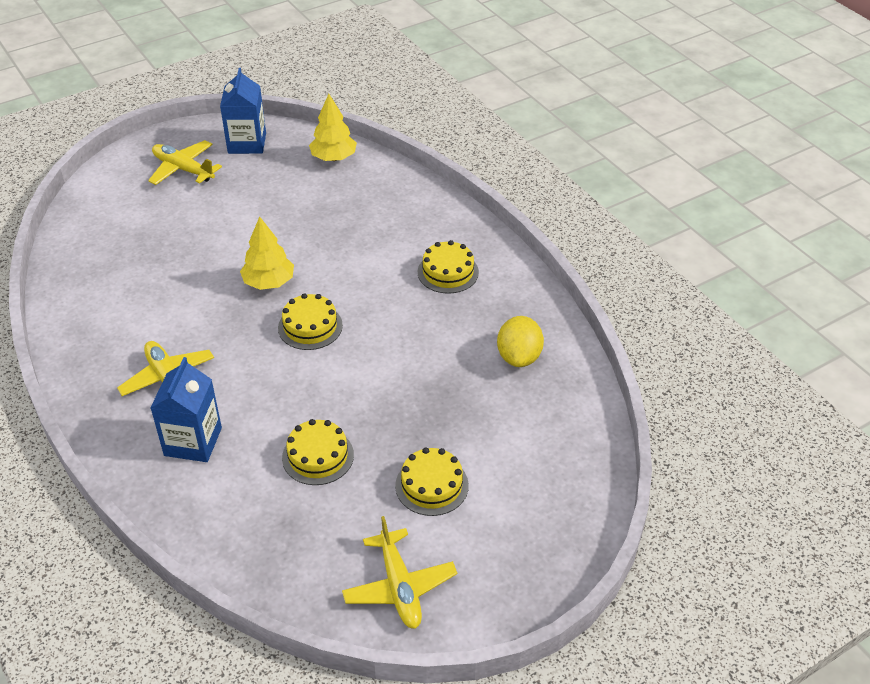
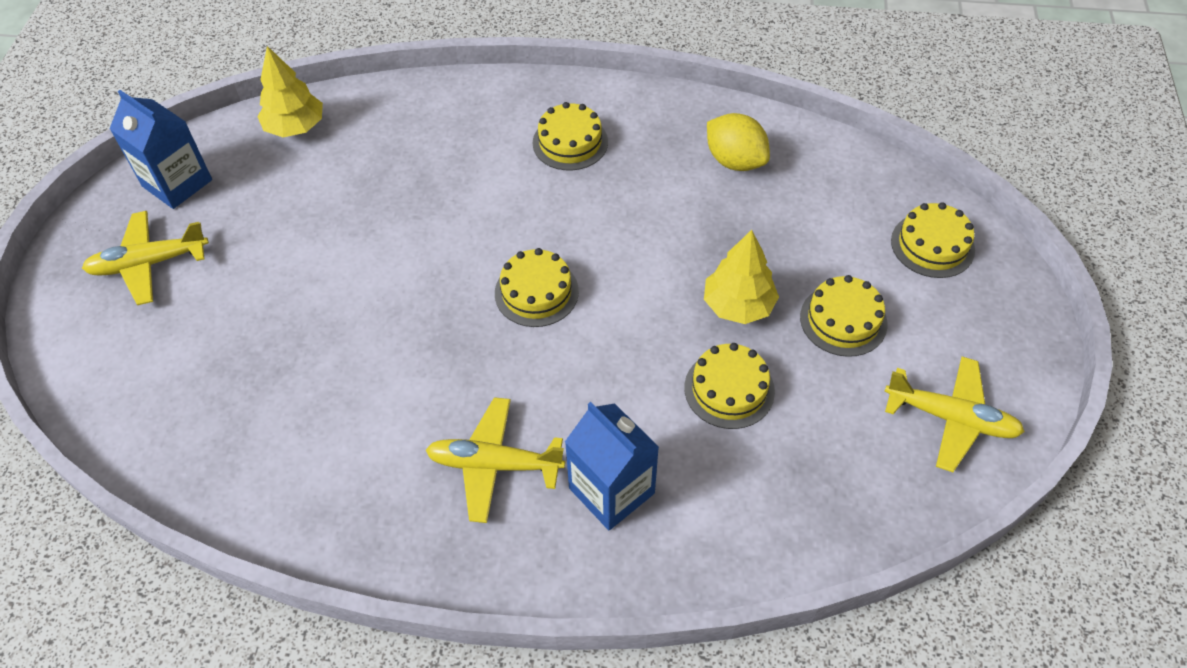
camera: 50 degrees left, 10 degrees up
yellow tree [240,216,294,290] -> yellow tree moved to [704,230,779,324]
none -> yellow cake [891,202,975,278]

